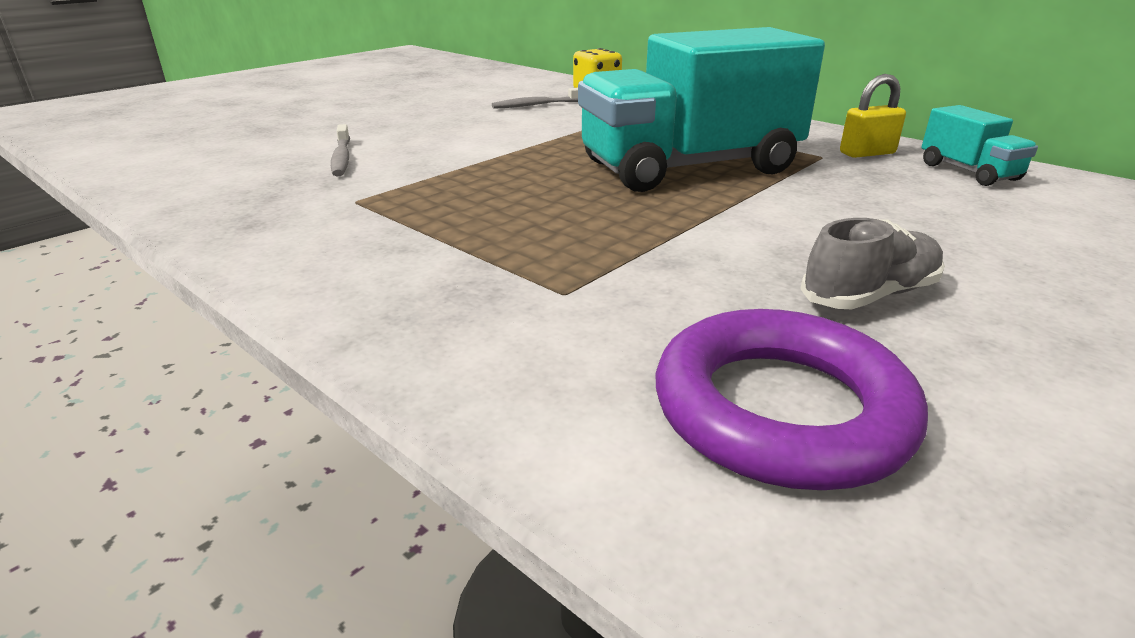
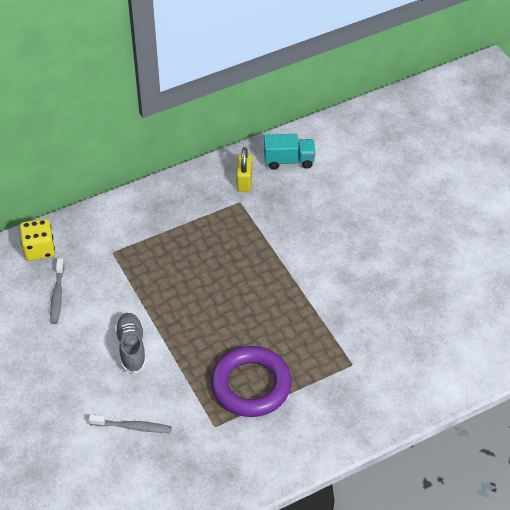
camera: 70 degrees left, 20 degrees up
turquoise truck [578,27,825,192] -> none
purple ring [655,309,928,490] -> purple ring moved to [211,346,292,417]
grey shoe [800,218,945,309] -> grey shoe moved to [115,313,146,374]

